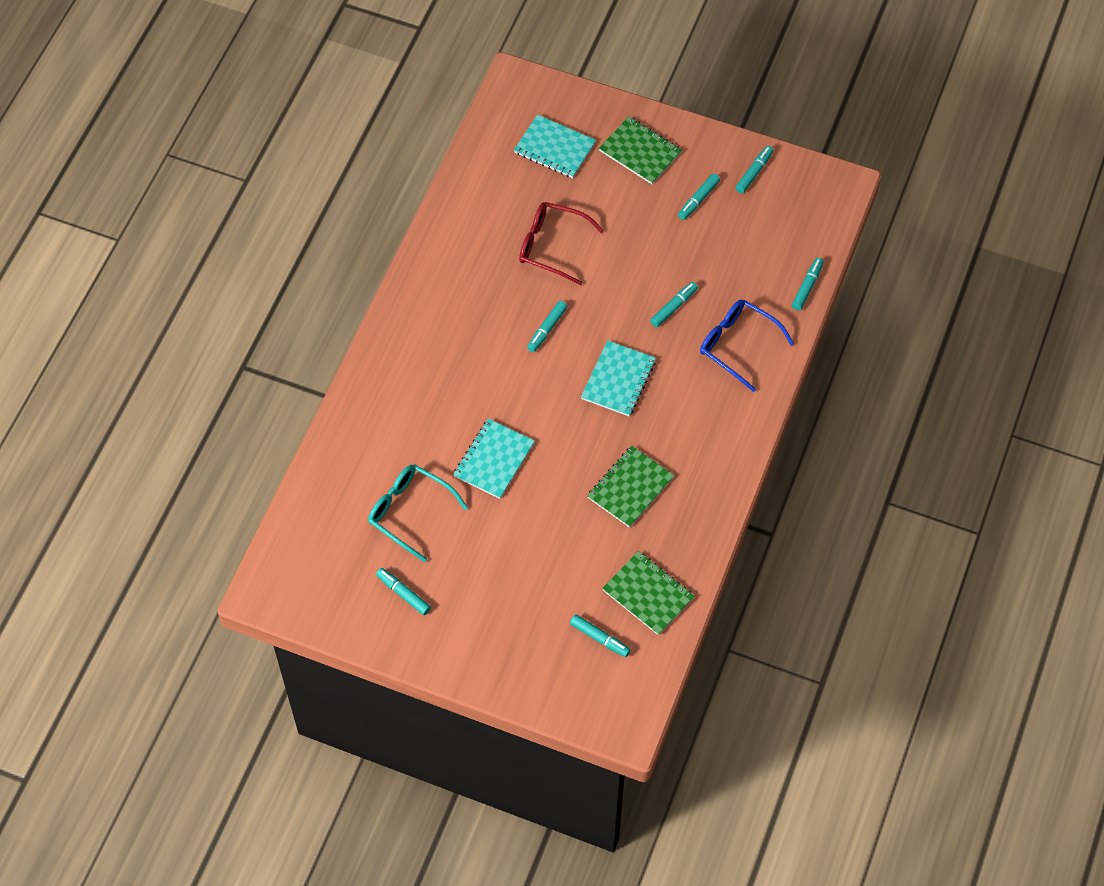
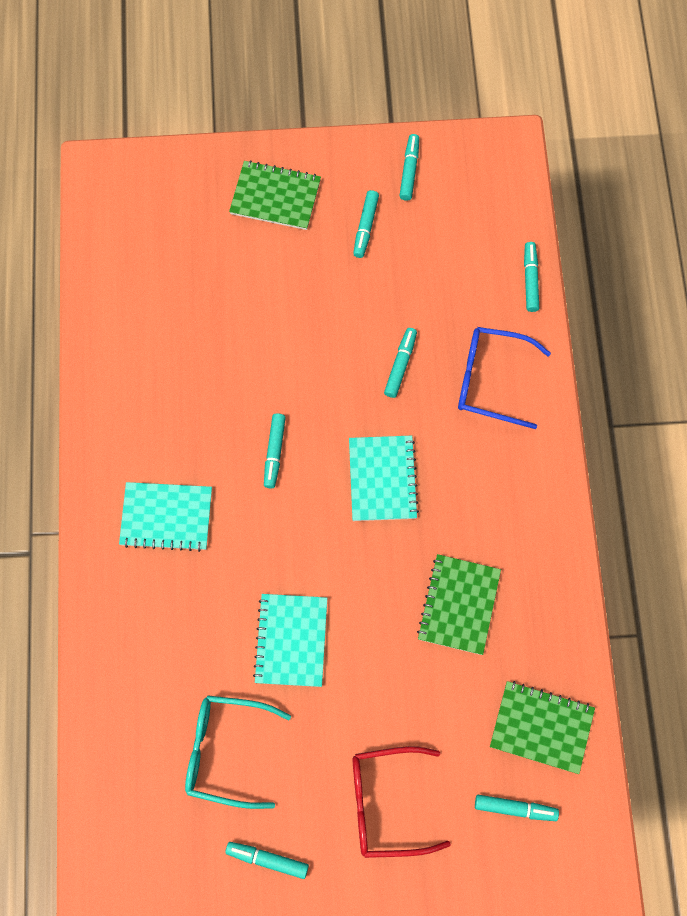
camera: 25 degrees left, 10 degrees up
turquoise notebook [514,114,596,178] -> turquoise notebook moved to [119,482,212,552]
red glasses [519,202,604,285] -> red glasses moved to [353,746,451,858]

